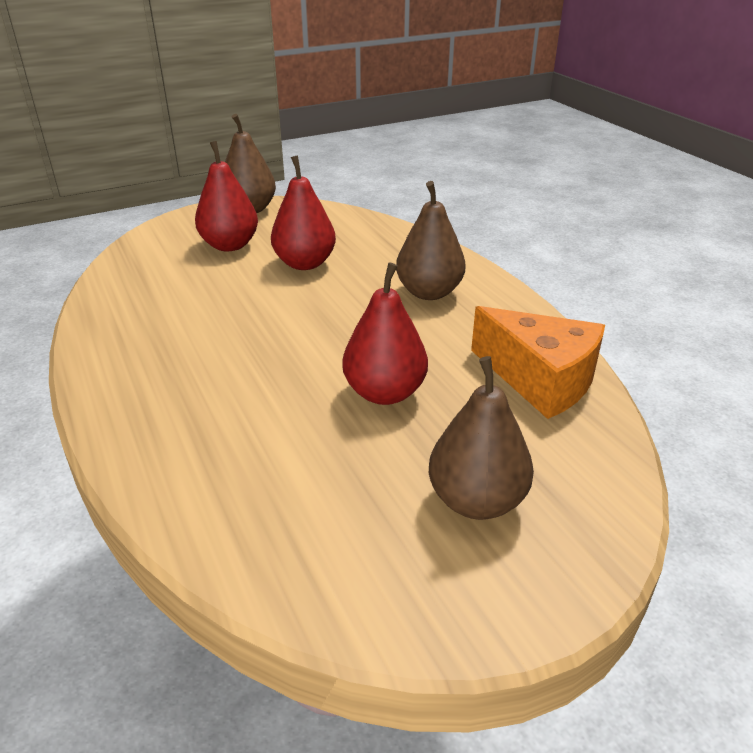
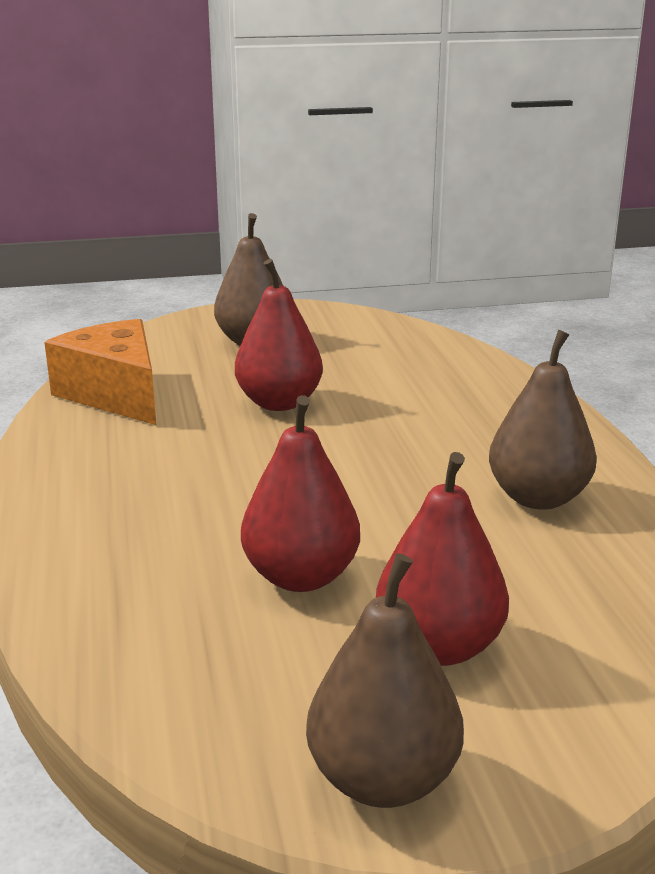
camera: 165 degrees left, 10 degrees down
brown pear [396,181,466,300] -> brown pear moved to [489,330,597,510]

